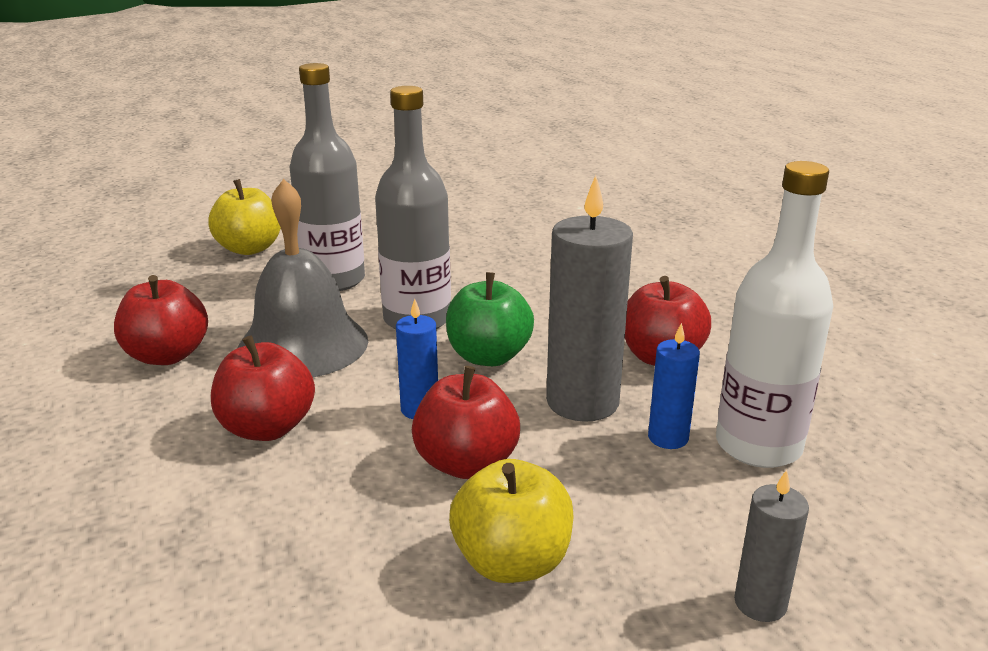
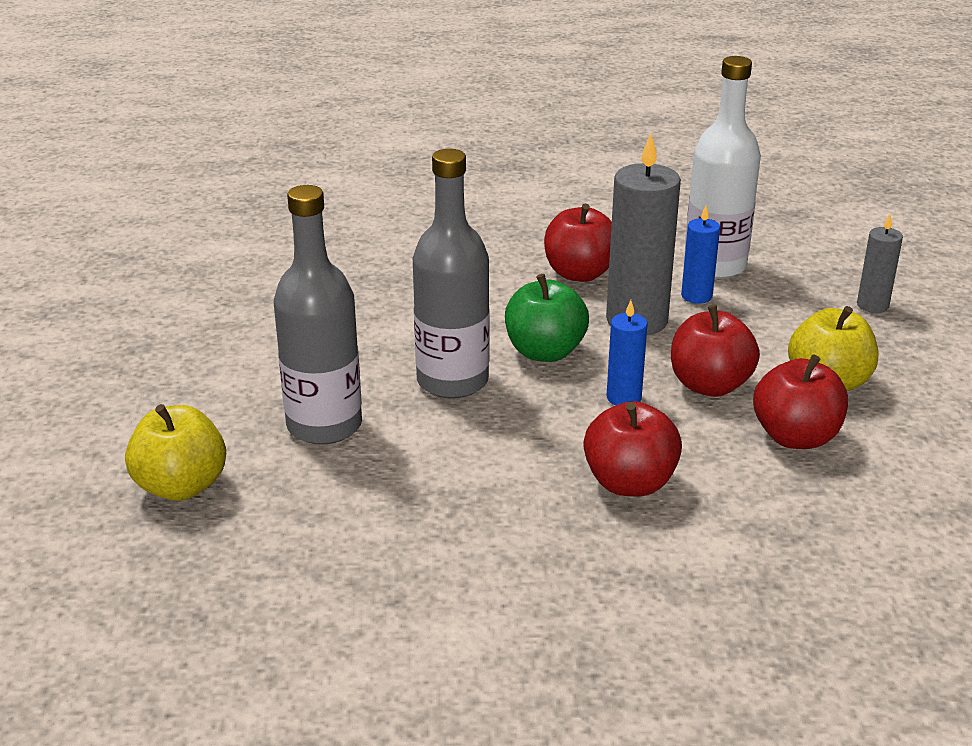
camera: 75 degrees left, 5 degrees up
red apple [114,275,208,365] -> red apple moved to [753,354,848,449]
grey bell [238,179,368,377] -> none

